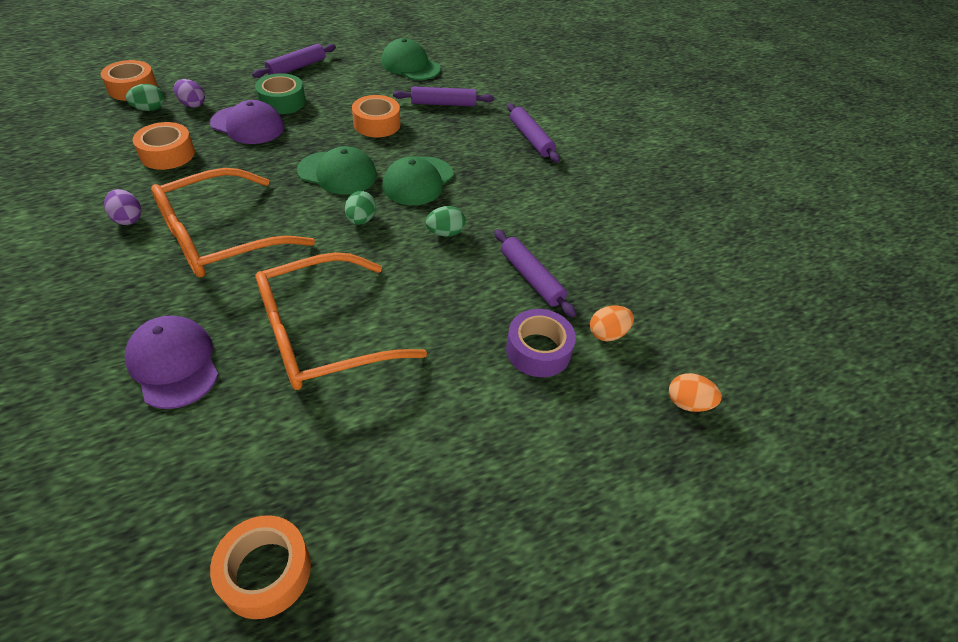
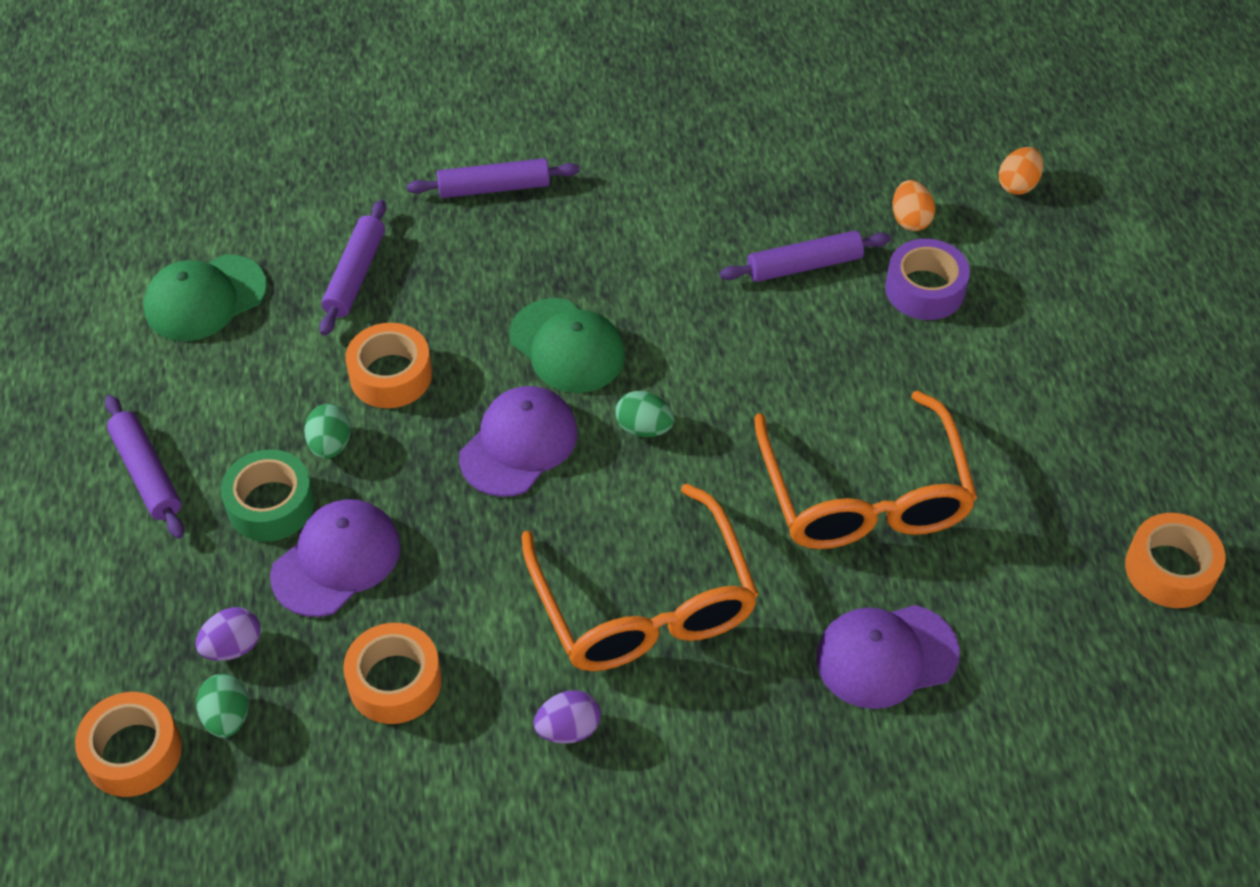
camera: 70 degrees left, 5 degrees up
green cap [297,146,377,194] -> purple cap [459,386,578,497]
green egg [425,206,466,237] -> green egg moved to [304,404,351,459]

